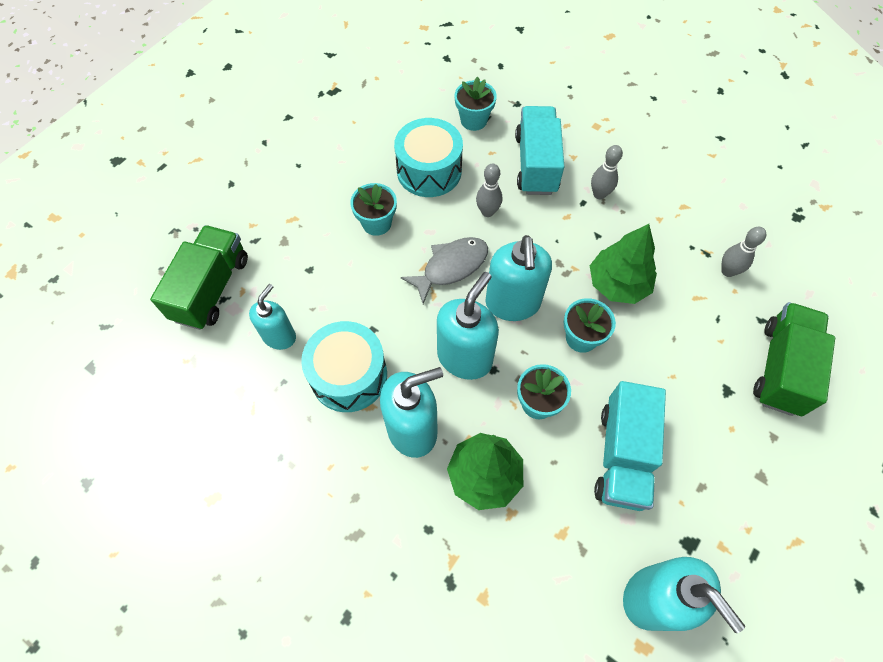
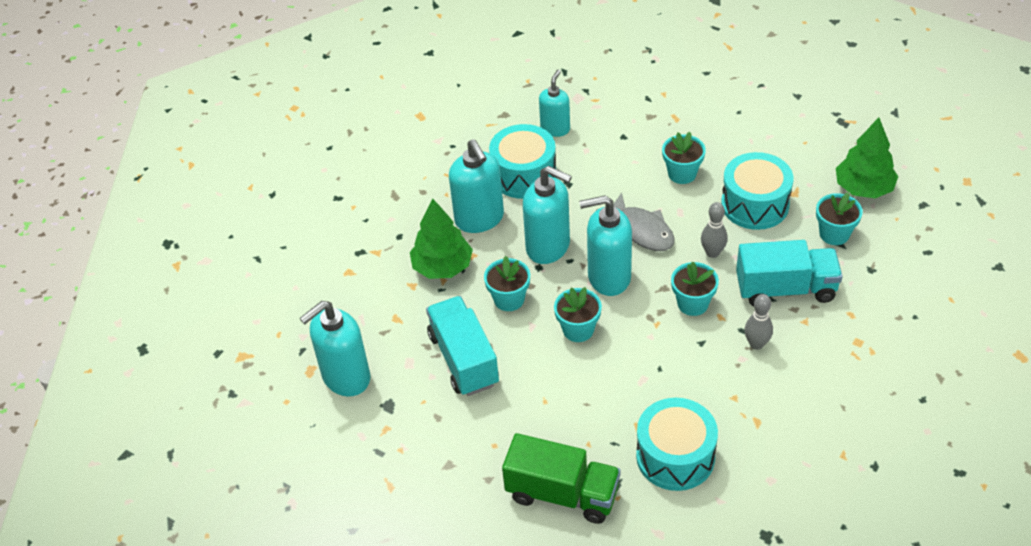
camera: 90 degrees right, 15 degrees down
green truck [150,225,248,330] -> none
turquoise soap dispenser [249,284,296,350] -> turquoise soap dispenser turned 90 degrees counterclockwise [539,70,570,137]
green tree [590,224,657,304] -> green tree moved to [836,118,899,198]
turquoise truck [594,381,666,511] -> turquoise truck turned 60 degrees clockwise [426,296,499,396]
grey bowling pin [721,227,766,277] -> turquoise drum [636,398,718,491]
none -> turquoise flower pot [671,261,719,316]

